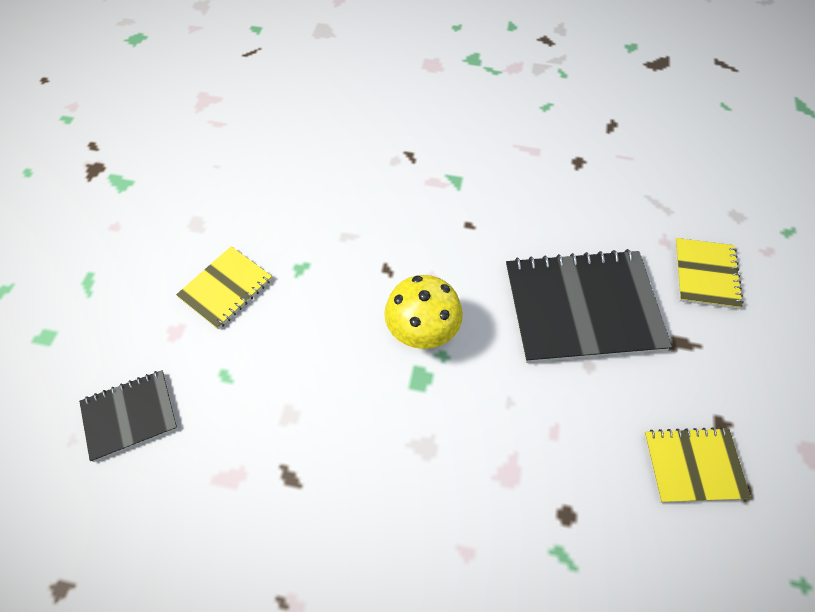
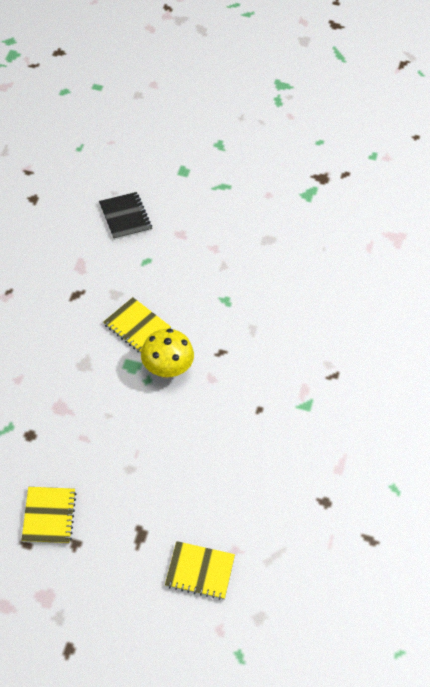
camera: 90 degrees right, 5 degrees down
yellow notebook [176,246,272,330] -> yellow notebook moved to [103,297,171,353]
black notebook [506,249,672,363] -> none

